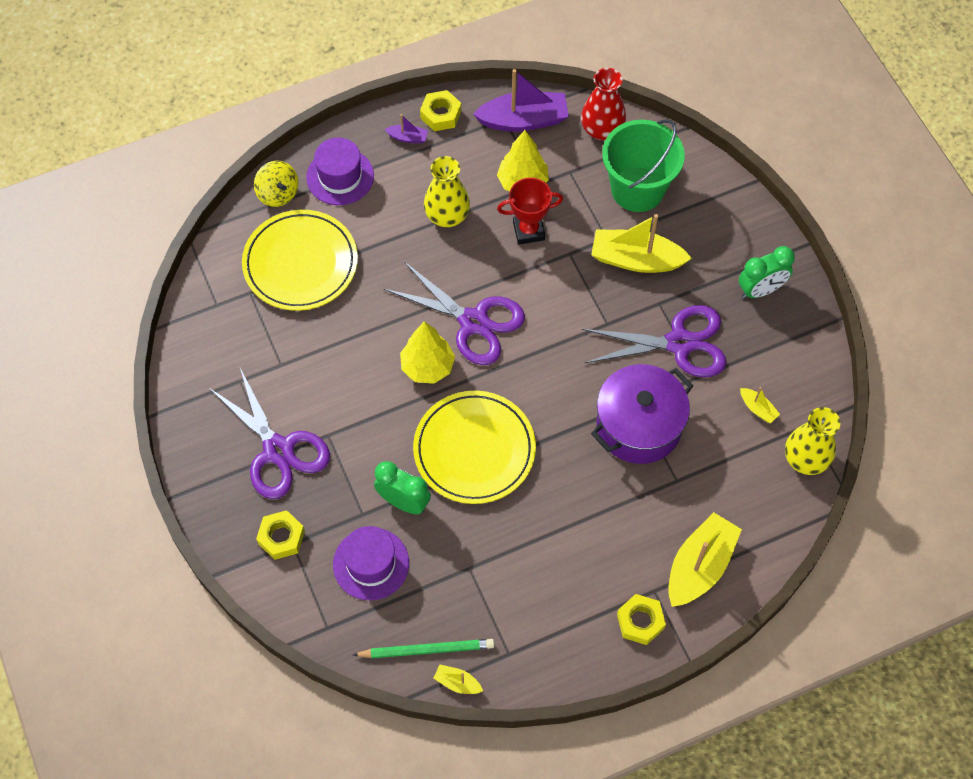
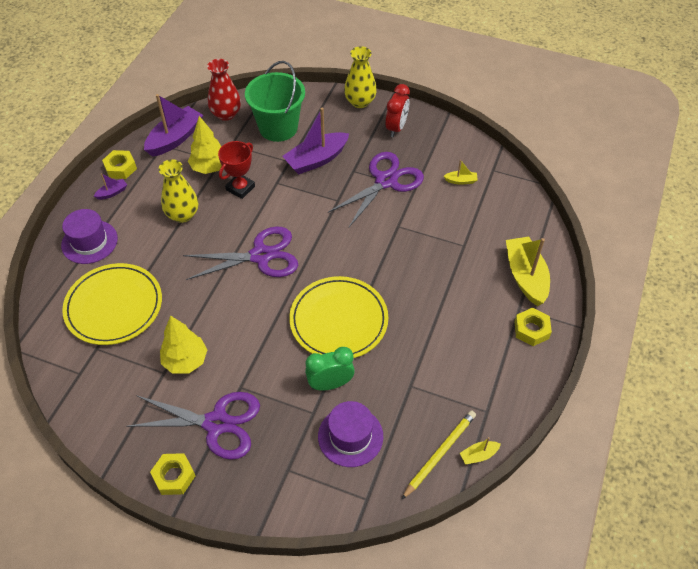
camera: 45 degrees left, 10 degrees down
yellow spinning top [254,161,298,207] -> none
yellow nut [256,510,305,560] -> yellow nut moved to [150,453,195,495]
green pencil [353,639,494,658] -> yellow pencil [401,411,476,500]
yellow tree [400,321,455,384] -> yellow tree moved to [160,315,207,374]
yellow boat [591,214,692,273] -> purple boat [282,107,349,174]
purple pot [591,364,694,464] -> none
green clock [739,246,795,299] -> red clock [385,84,410,137]
yellow vase [785,407,840,475] -> yellow vase moved to [344,46,377,108]

